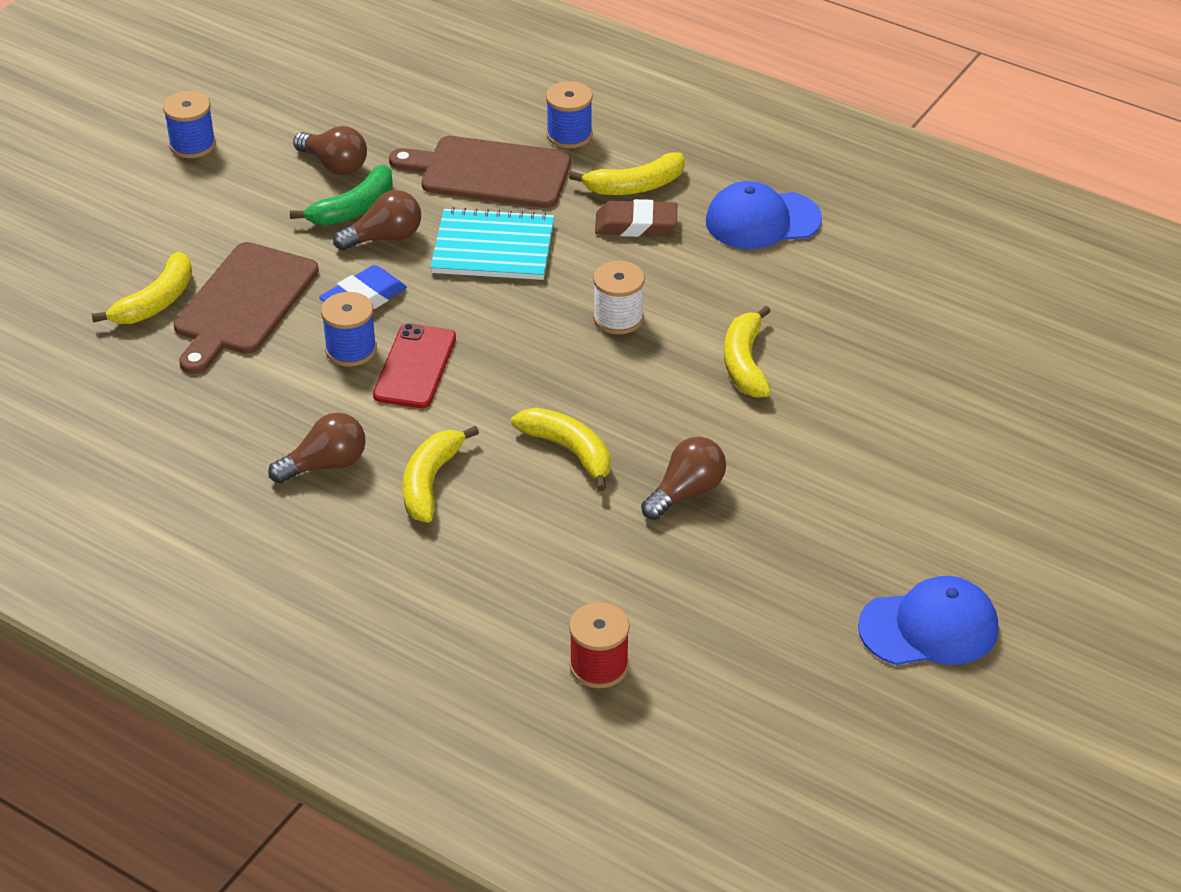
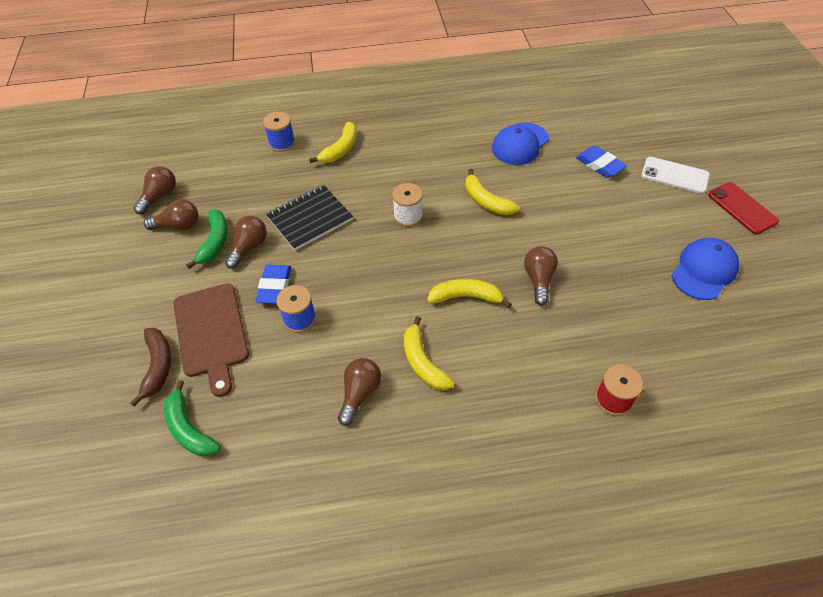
camera: 40 degrees left, 10 degrees up
yellow banana [92,252,192,324] -> brown banana [130,328,171,407]
blue spool [163,91,216,158] -> none
red phone [373,323,456,408] -> red phone moved to [708,182,779,235]
brown cutting board [389,136,571,208] -> none
turquoise notebook [430,207,554,280] -> black notebook [266,185,353,250]
brown eraser [595,199,677,237] -> none
blue cap [706,181,822,249] -> blue cap moved to [492,122,549,165]
none -> brown light bulb [133,166,176,214]
none -> green banana [164,380,221,457]
none -> blue eraser [576,146,627,178]
none -> white phone [641,157,710,194]

